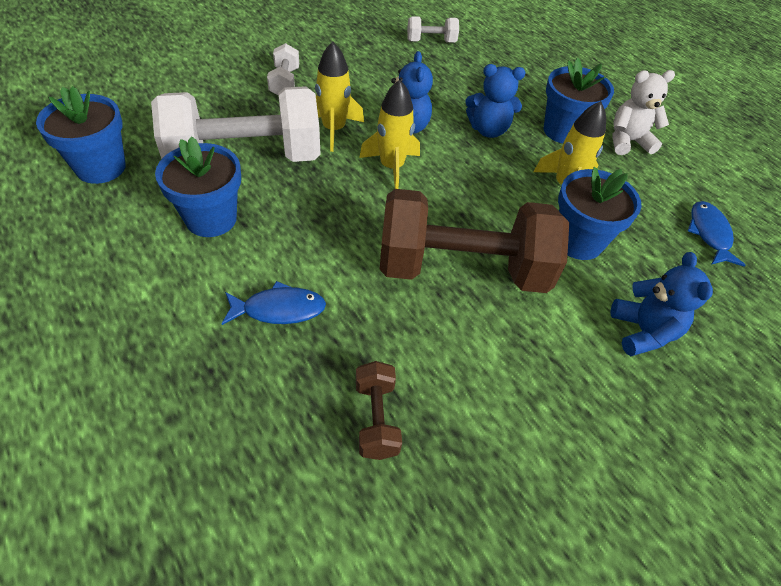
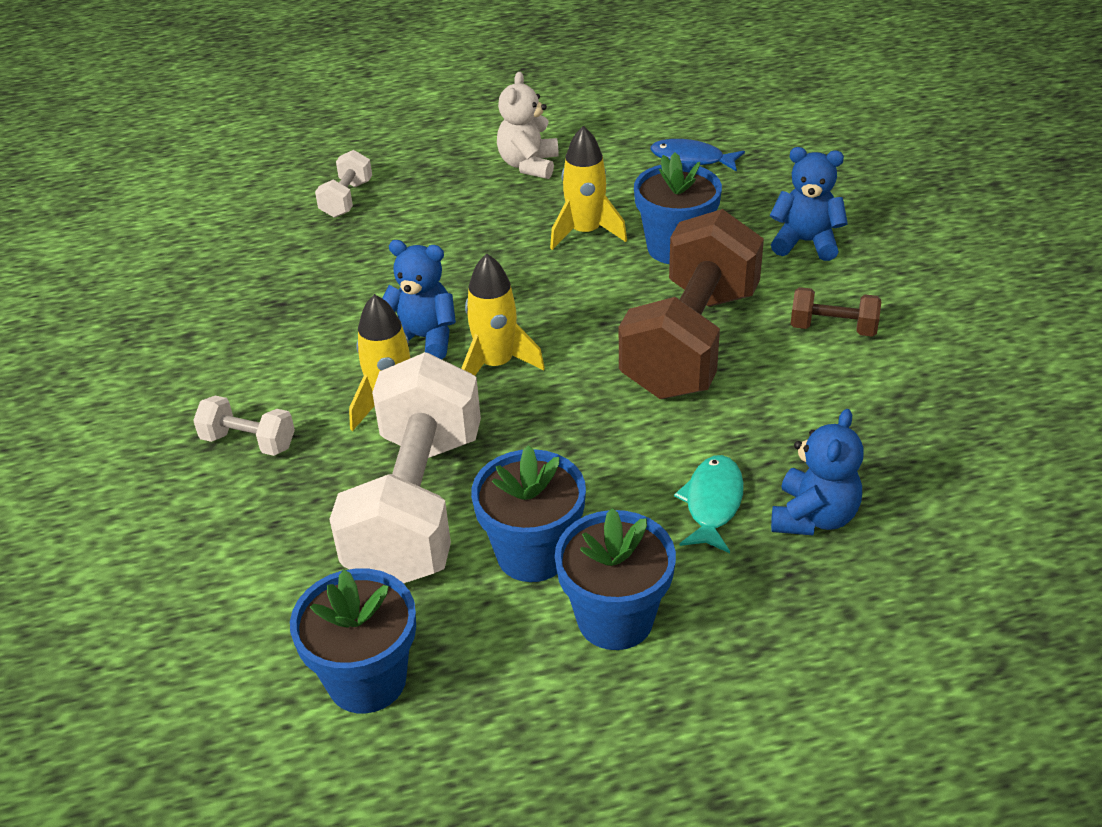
camera: 65 degrees left, 10 degrees down
blue fish [222,281,326,325] -> turquoise fish [674,455,744,553]
brown dumbbell [356,361,402,460] -> brown dumbbell moved to [791,287,881,337]
white dumbbell [407,16,459,43] -> white dumbbell moved to [315,150,372,218]
blue teddy bear [465,64,525,138] -> blue teddy bear moved to [771,409,864,535]
blue flower pot [544,58,614,143] -> blue flower pot moved to [555,508,676,650]

